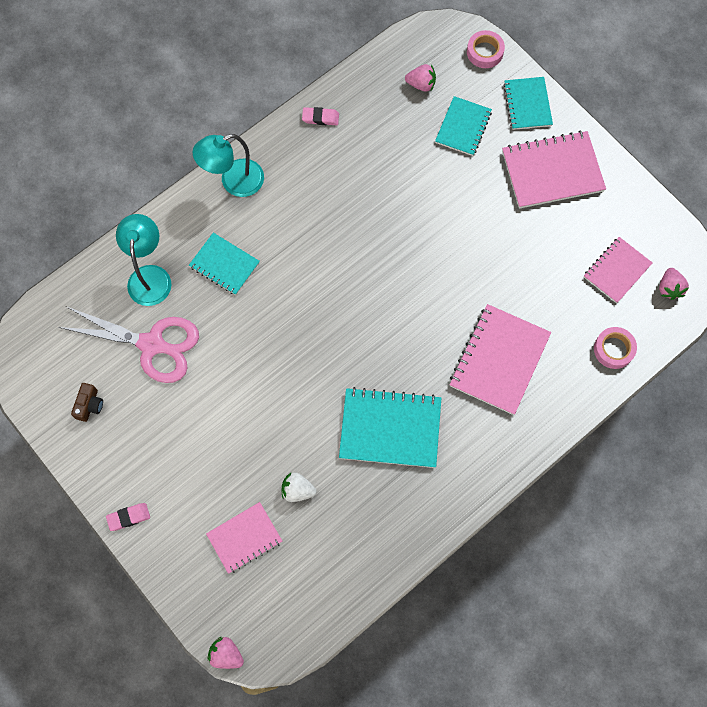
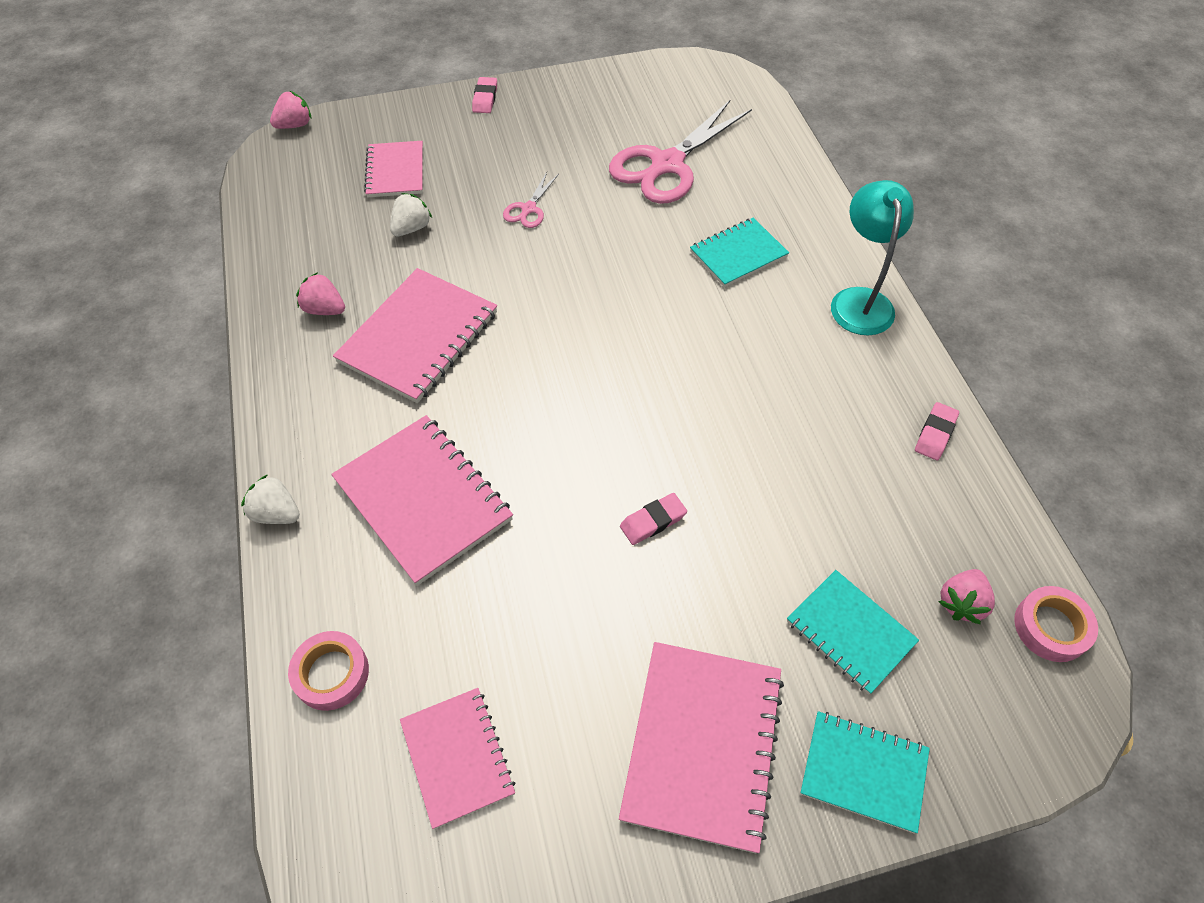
camera: 115 degrees right, 15 degrees down
brown camera [71,383,103,422] -> none
turquoise lamp [116,214,171,306] -> none
turquoise notebook [339,387,441,468] -> pink notebook [333,268,497,403]
pink tape [467,30,505,68] -> pink tape moved to [1014,586,1098,662]
pink strawberry [659,268,689,300] -> pink strawberry moved to [296,272,345,315]
none -> white strawberry [241,474,300,524]
none -> pink scissors [503,172,559,228]
none -> pink eraser [620,493,687,545]

